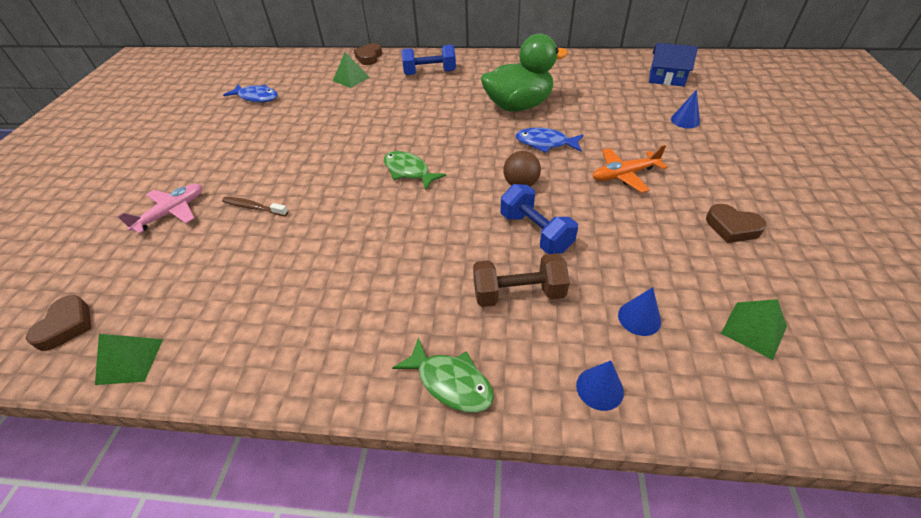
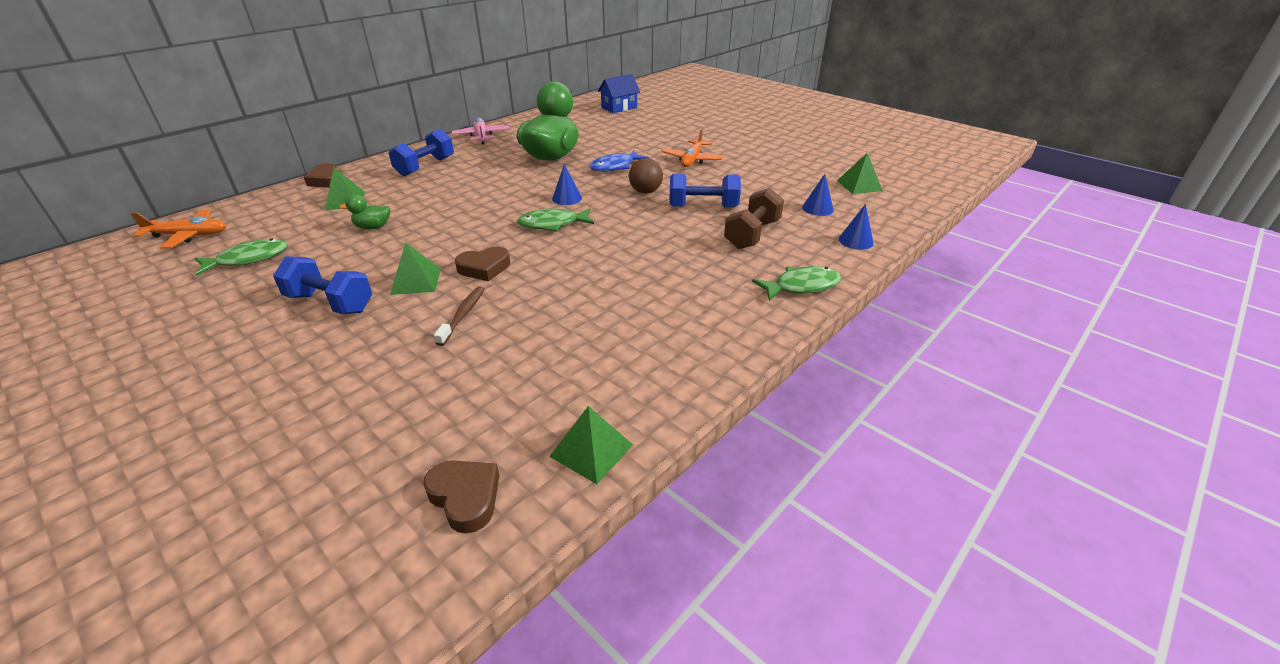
camera: 55 degrees left, 10 degrees down
pink plane [118,184,202,234] -> pink plane moved to [451,117,509,144]
brown toothbrush [222,197,288,216] -> brown toothbrush turned 135 degrees clockwise [434,286,484,346]
blue fish [223,84,278,102] -> green fish [194,239,288,276]
blue cone [671,90,700,128] -> blue cone moved to [552,164,582,205]
brown heart [706,204,767,243] -> brown heart moved to [455,246,510,281]
none -> orange plane [130,210,226,249]
none -> blue dumbbell [273,256,372,314]
none -> green duck [339,194,390,229]
none -> green pyramid [390,242,441,295]

